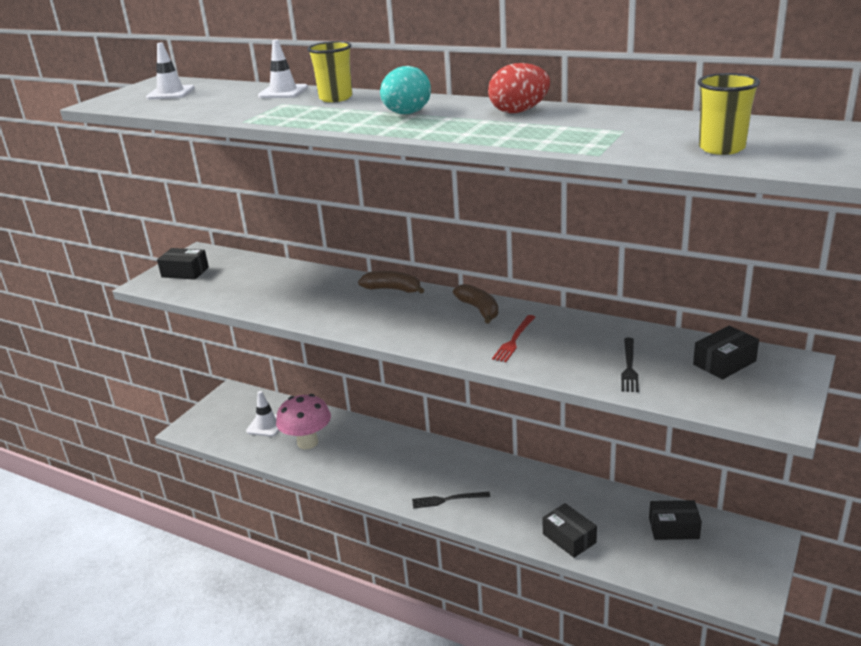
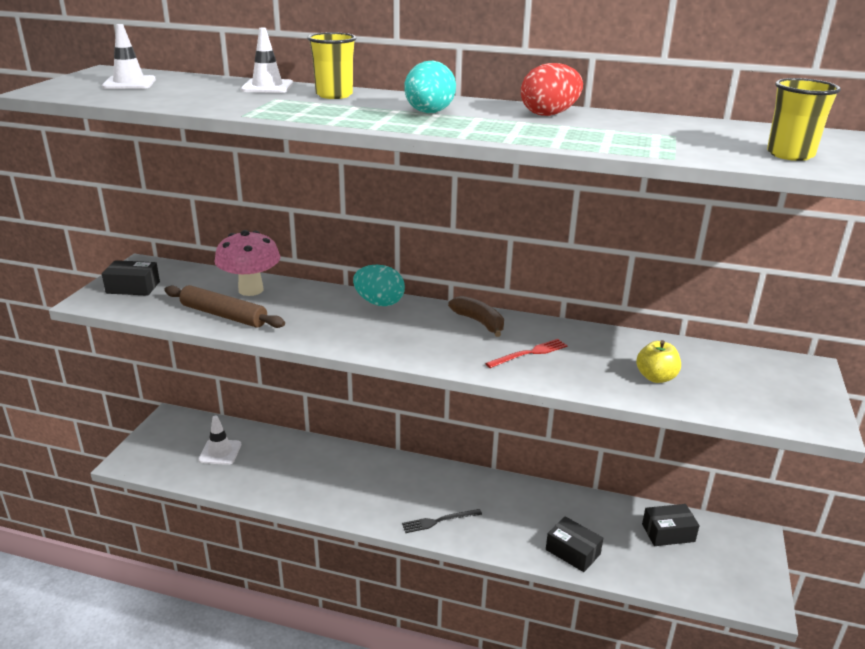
camera: 15 degrees left, 0 degrees up
pink mushroom [276,394,331,449] -> pink mushroom moved to [214,230,280,296]
brown banana [358,271,424,293] -> turquoise egg [353,265,405,306]
red fork [492,315,535,362] -> red fork turned 135 degrees counterclockwise [485,339,567,368]
black fork [621,338,639,392] -> yellow apple [636,340,681,383]
black box [693,326,759,380] -> none
none -> brown rolling pin [164,285,285,328]

